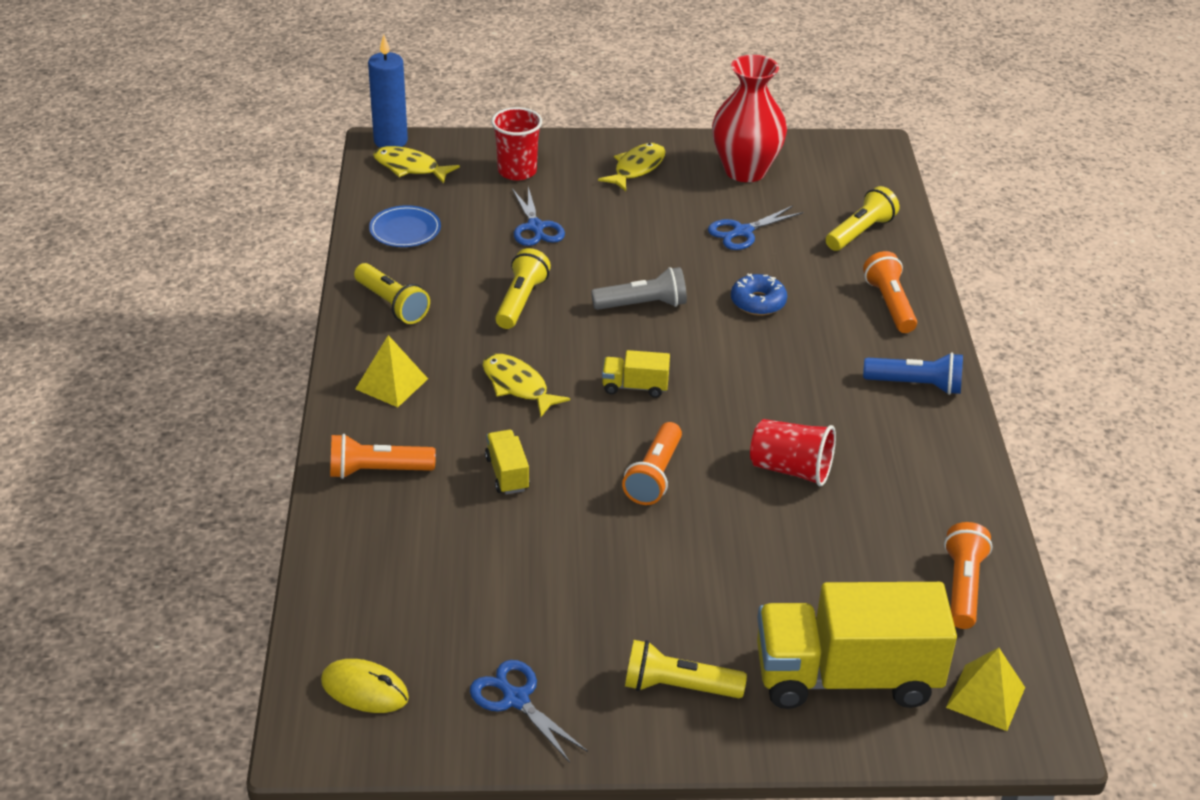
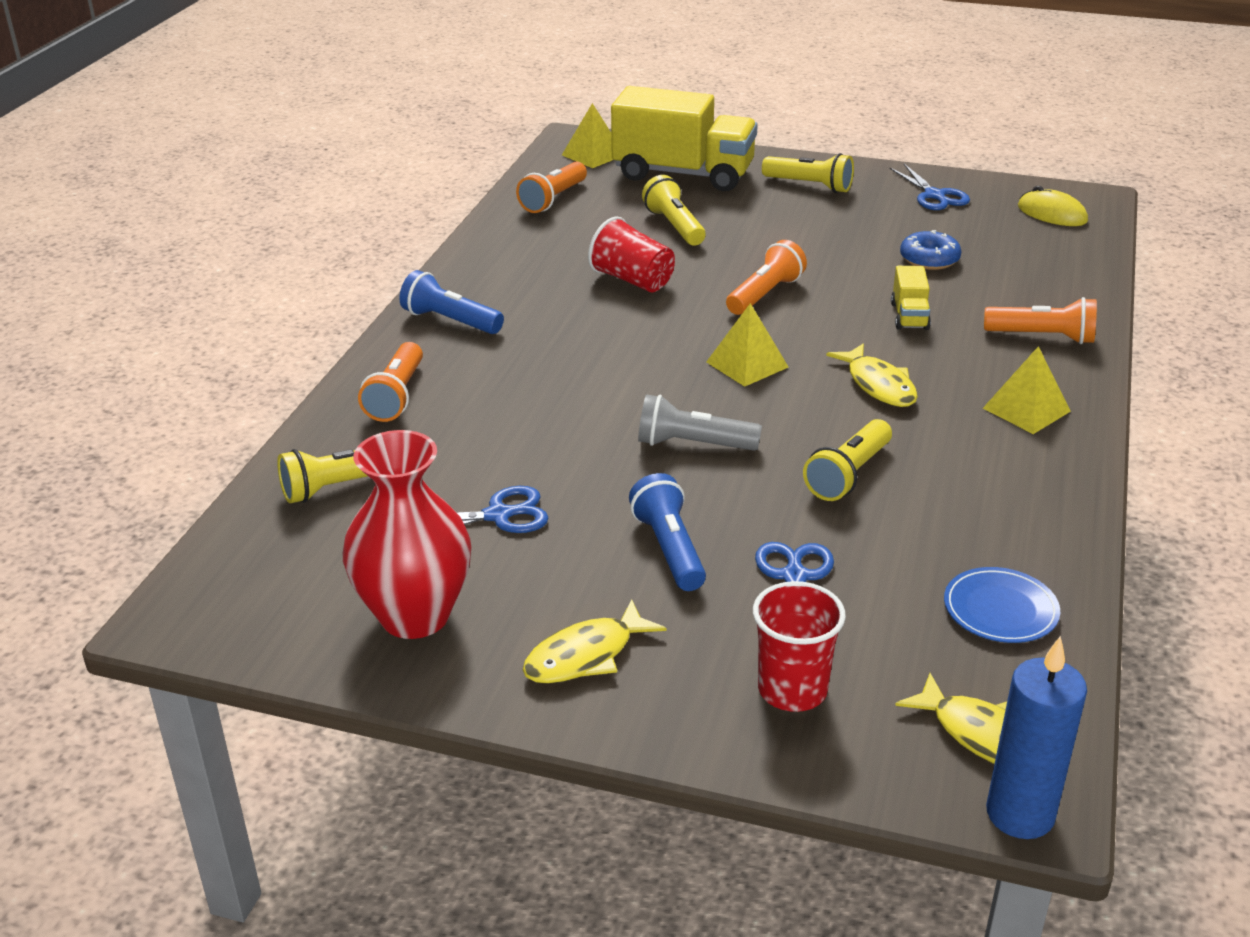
camera: 160 degrees left, 5 degrees down
yellow flashlight [354,263,430,324] -> yellow flashlight moved to [642,175,706,246]
yellow truck [602,350,670,398] -> yellow pyramid [706,303,789,387]
blue donut [731,274,787,315] -> blue donut moved to [900,230,962,270]
none -> blue flashlight [629,473,706,591]

